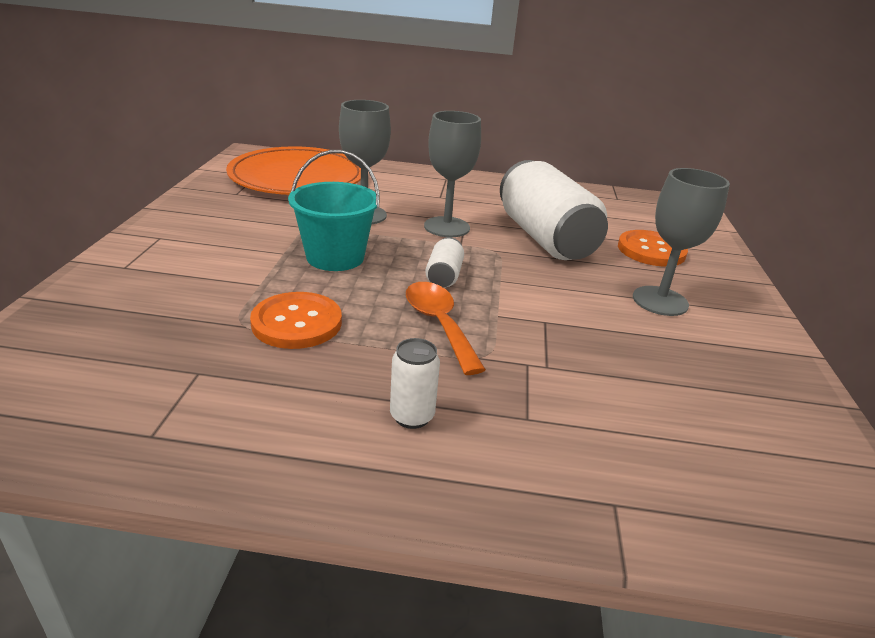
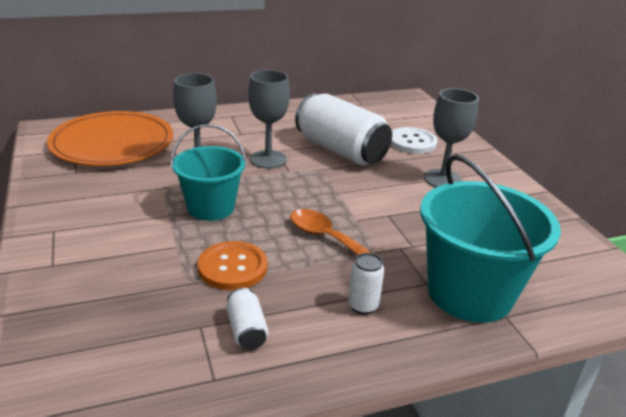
camera: 25 degrees left, 0 degrees up
white can [425,237,464,288] -> white can moved to [226,288,268,350]
orange button [618,230,688,267] -> white button [391,127,438,154]
none -> turquoise bucket [420,154,561,323]

